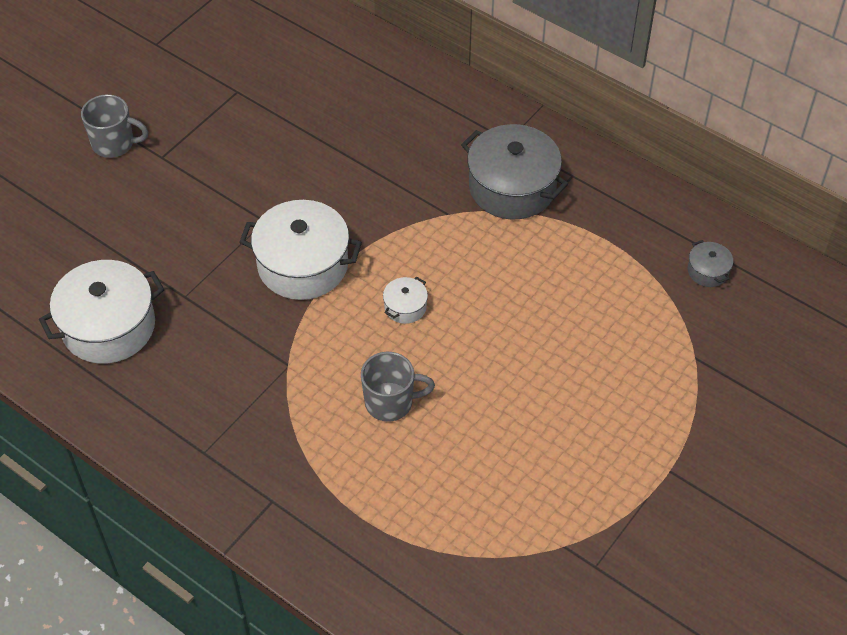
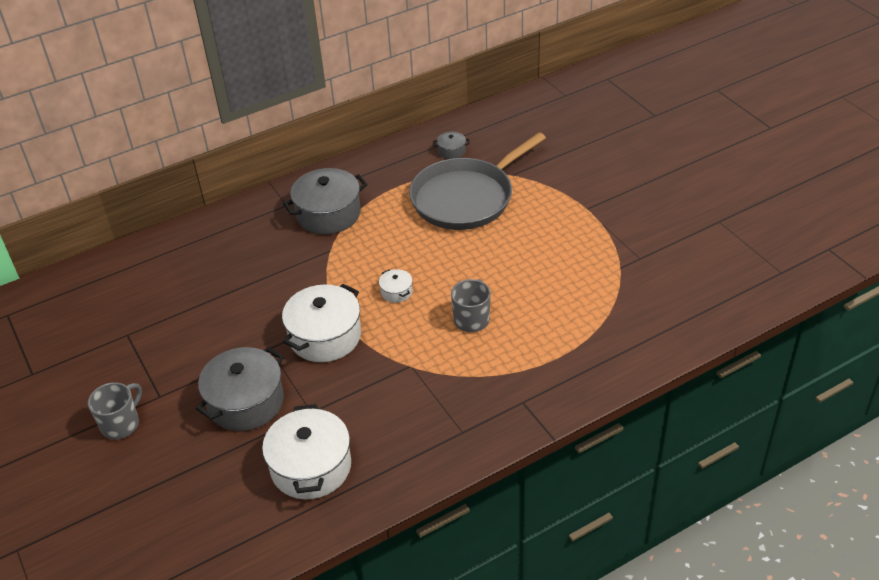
camera: 65 degrees left, 10 degrees down
none -> grey pot [196,347,284,431]
none -> grey pan [409,133,546,230]

